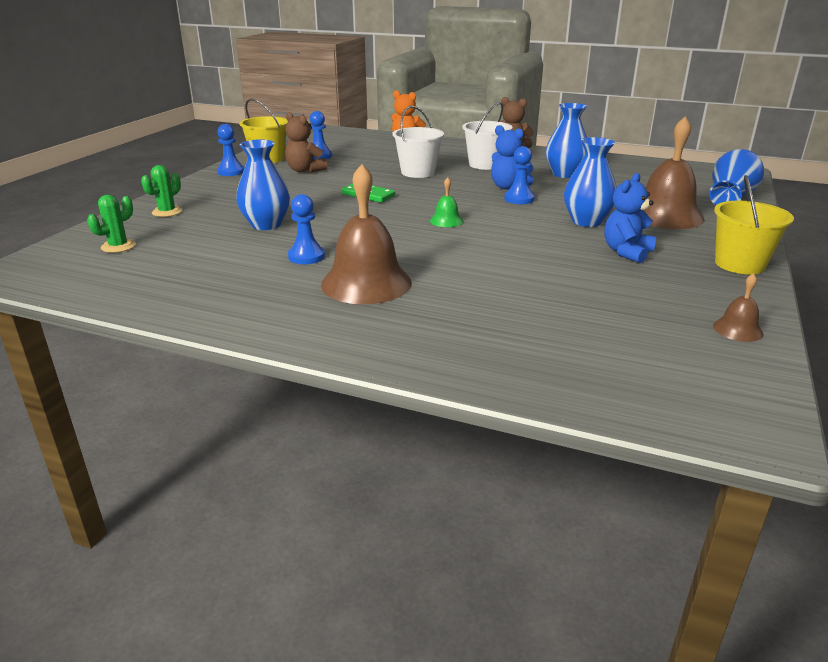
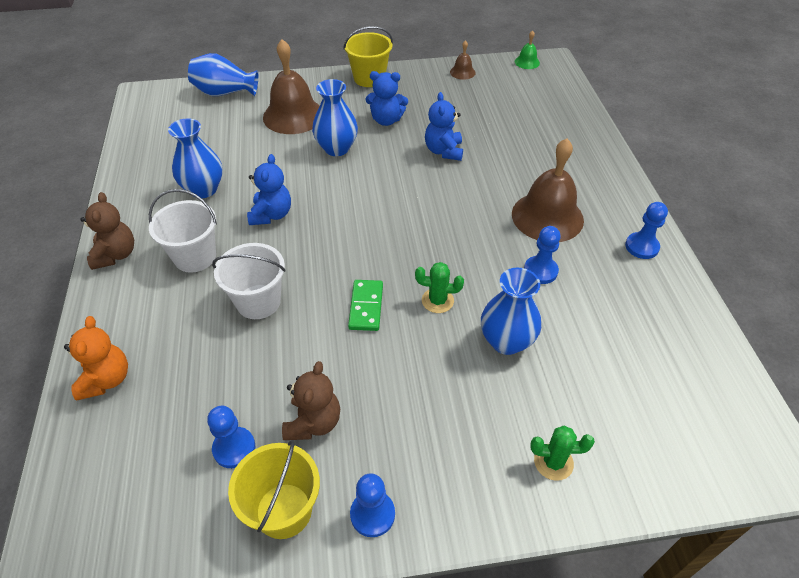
camera: 120 degrees left, 20 degrees up
green cactus [87,195,136,253] -> green cactus moved to [415,262,464,313]
green bell [430,177,464,227] -> green bell moved to [515,30,540,69]
blue pawn [504,146,535,204] -> blue pawn moved to [625,202,668,259]
none -> blue teddy bear [425,92,463,161]

